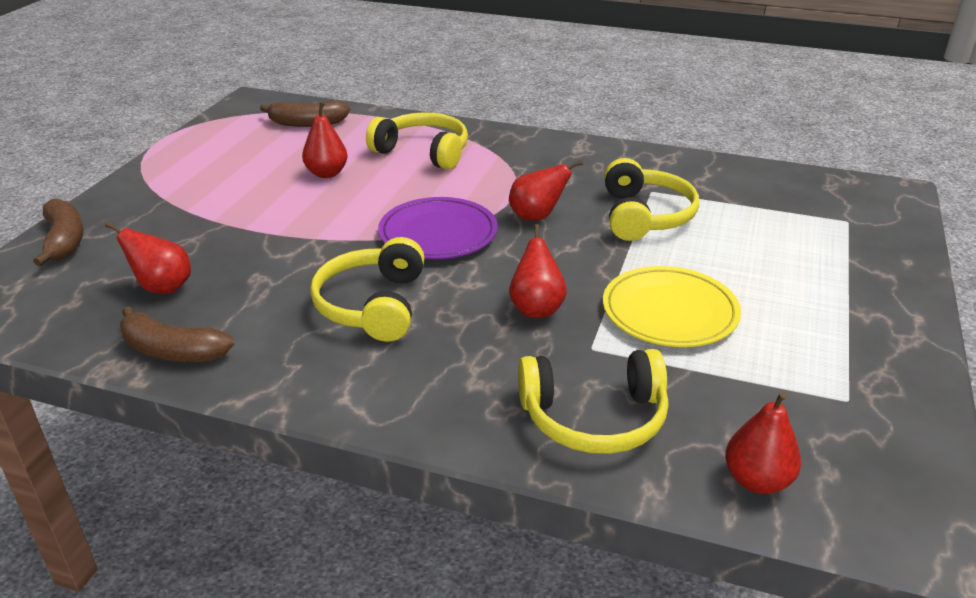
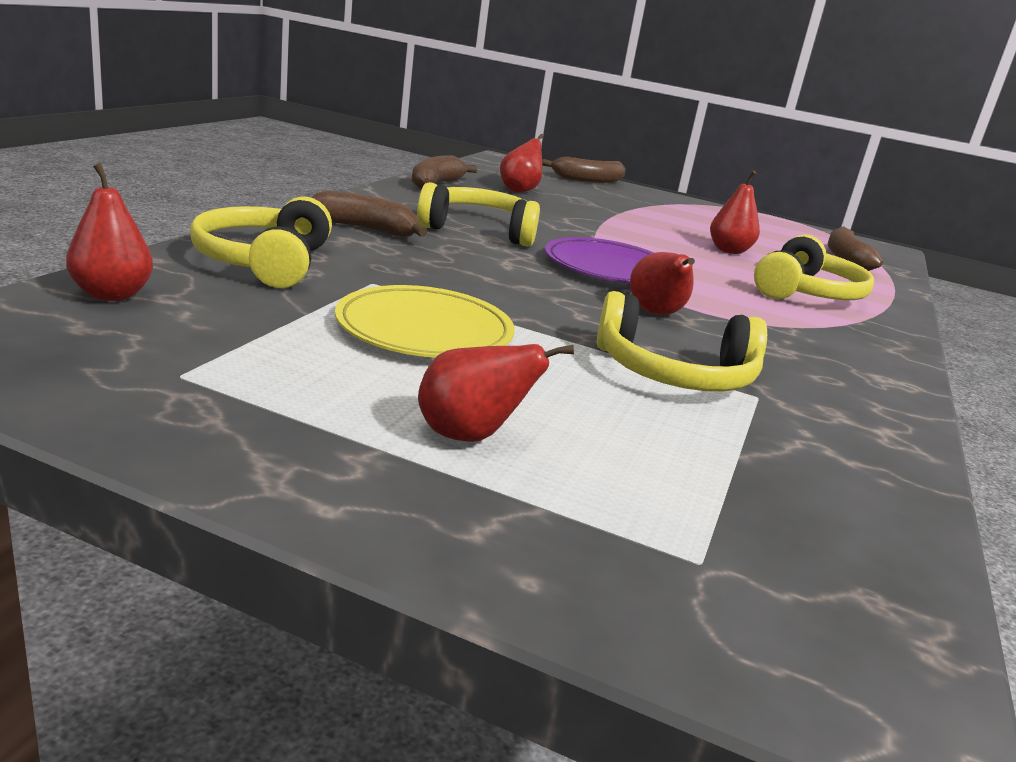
camera: 90 degrees right, 10 degrees down
red pear [509,224,567,318] -> red pear moved to [418,344,574,442]
none -> brown banana [311,190,428,237]

